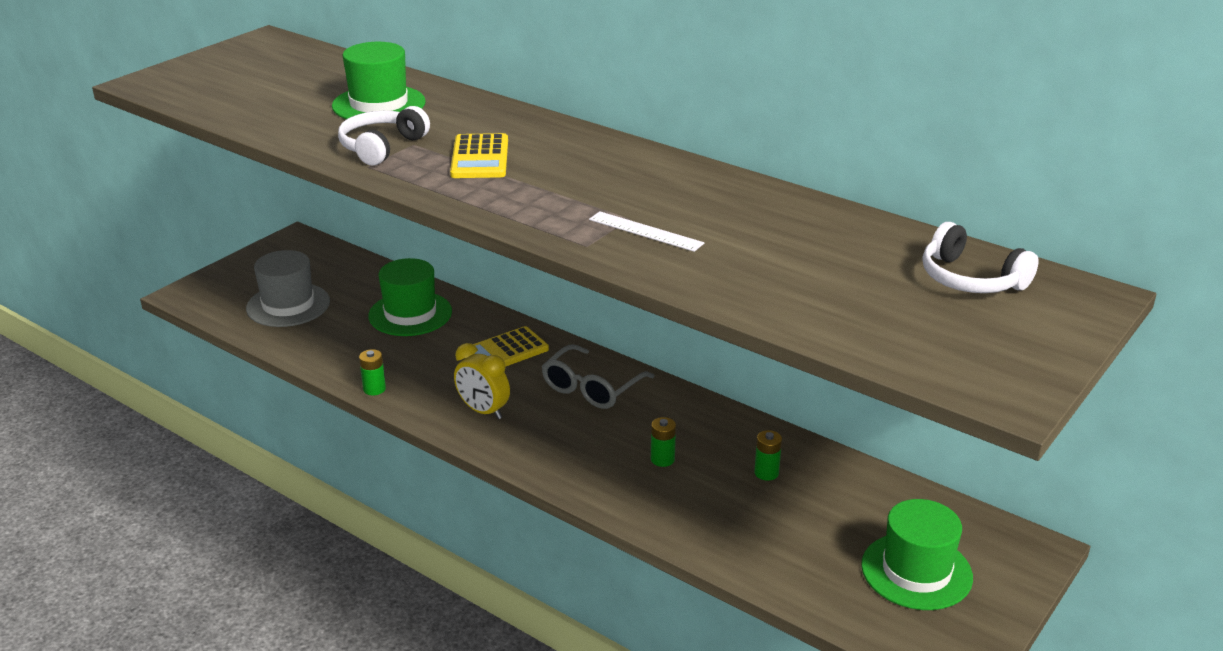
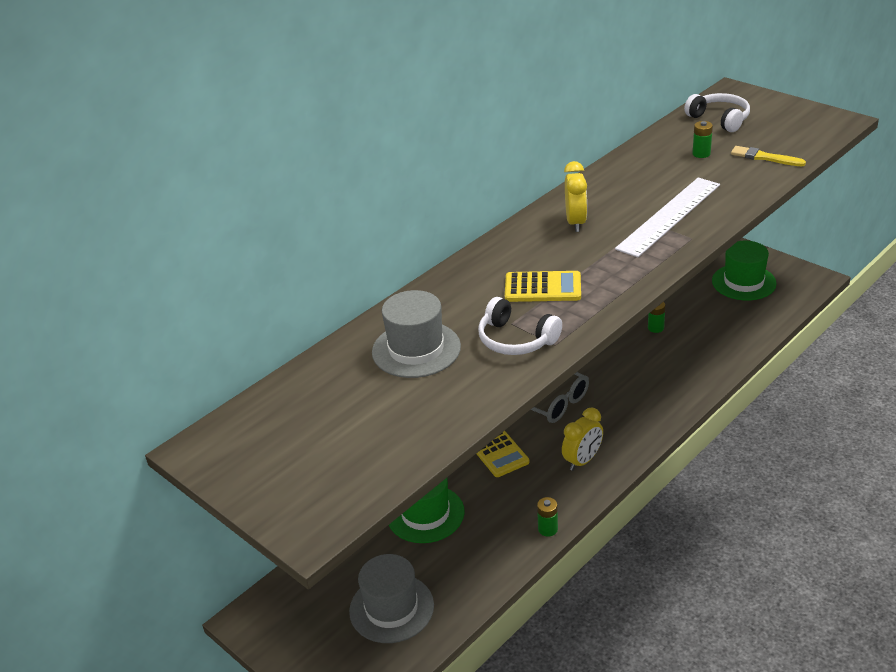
camera: 80 degrees left, 5 degrees up
green hat [332,42,426,119] -> grey hat [372,290,461,378]
white ruler [589,211,704,252] -> white ruler [615,178,720,257], size x1.88
green battery [651,417,676,467] -> green battery moved to [692,121,713,158]
white headphones [923,222,1039,293] -> white headphones turned 90 degrees counterclockwise [684,93,750,132]
none -> yellow clock [564,161,587,232]
none -> yellow brush [731,146,806,166]

